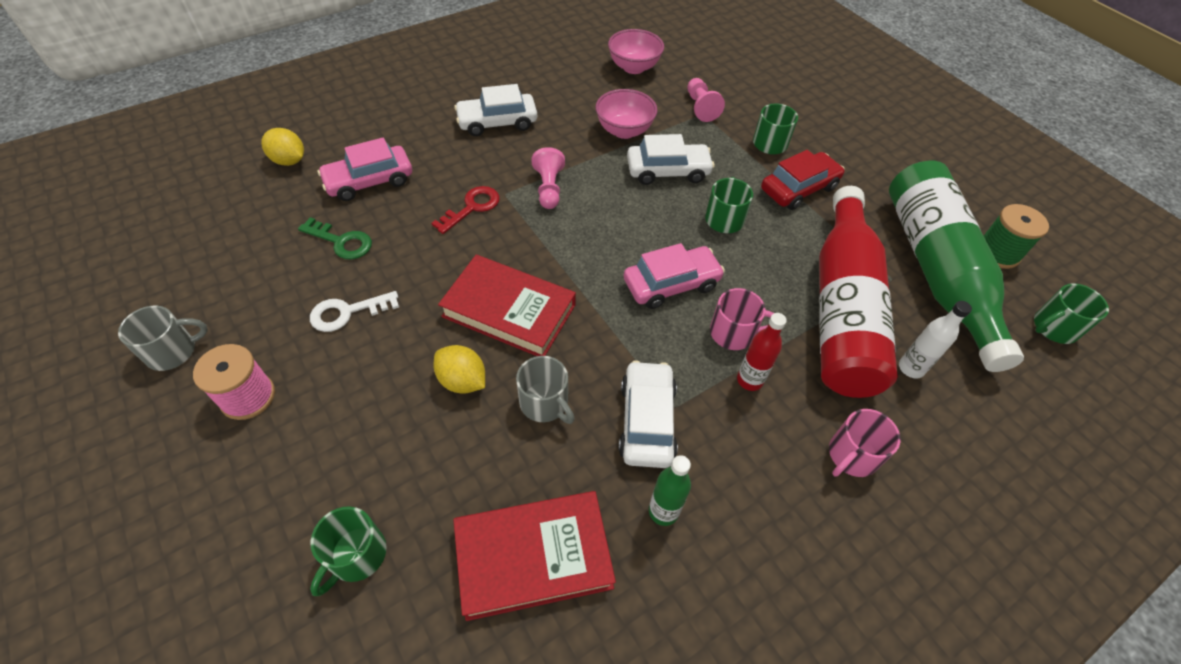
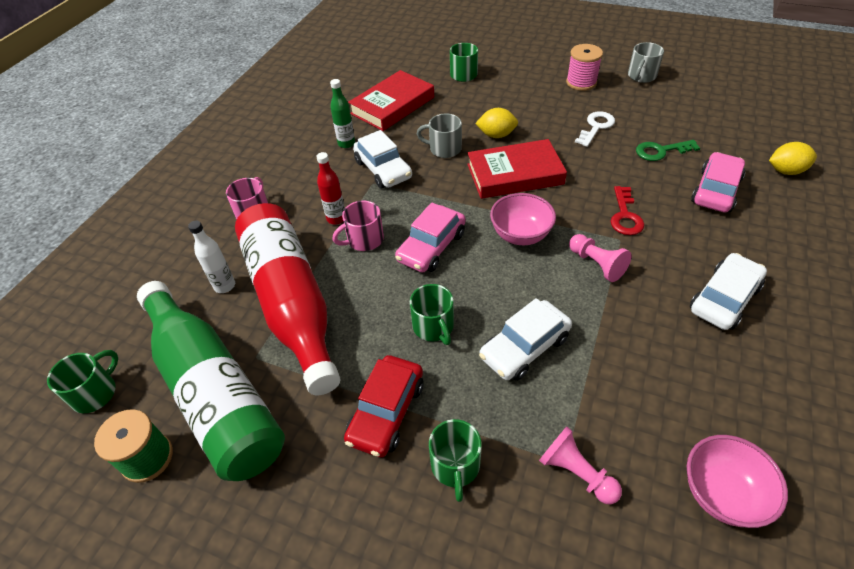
camera: 150 degrees right, 5 degrees down
pink bowl [595,89,657,139] -> pink bowl moved to [490,193,556,245]

